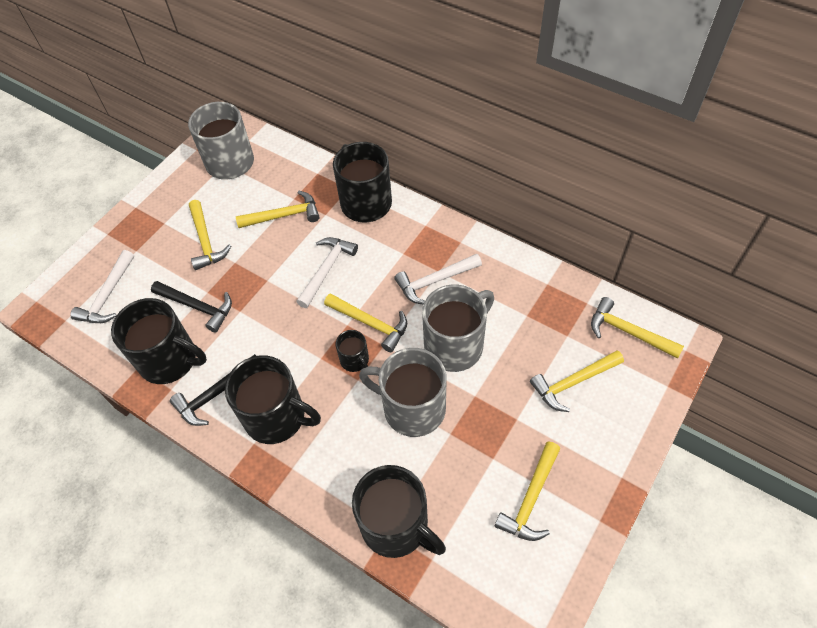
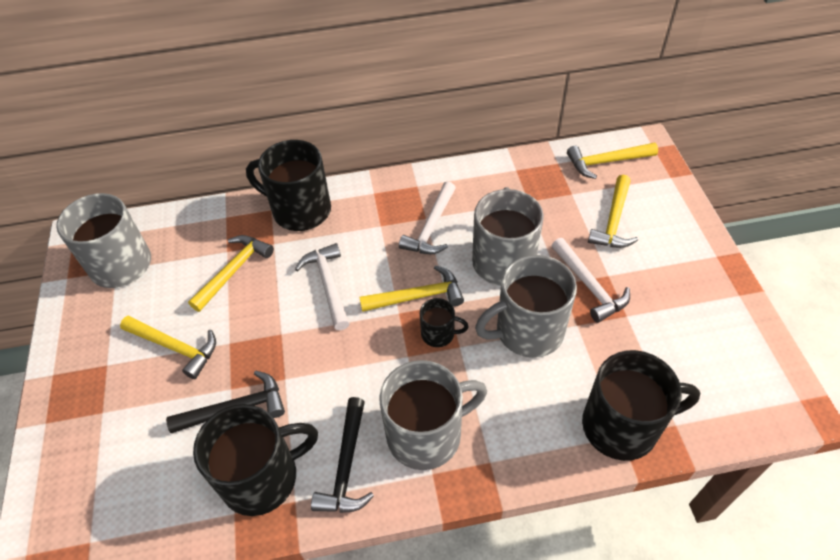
camera: 45 degrees left, 5 degrees down
white hammer [70,250,134,323] -> white hammer moved to [552,238,630,323]
black mug [225,355,321,444] -> grey mug [379,360,487,470]
yellow hammer [495,441,560,541] -> none

